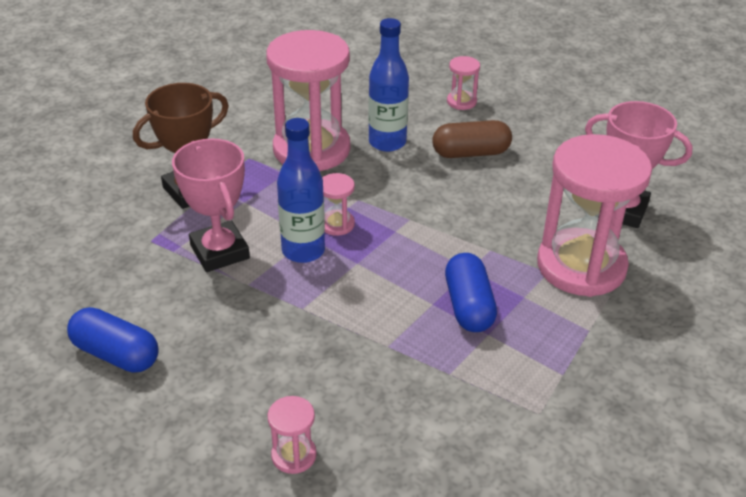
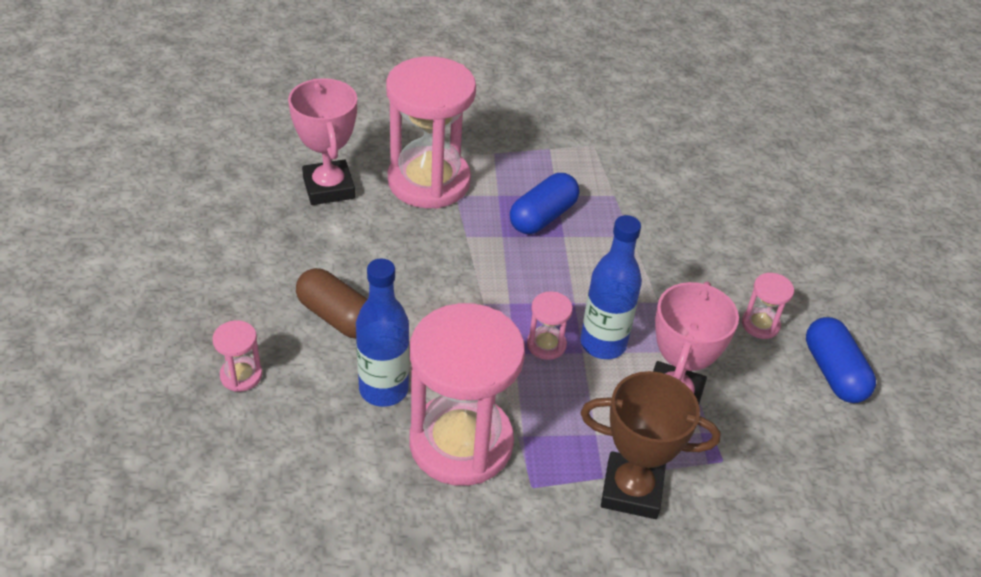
camera: 135 degrees left, 5 degrees up
pink hourglass [268,396,317,474] -> pink hourglass moved to [742,273,794,339]

